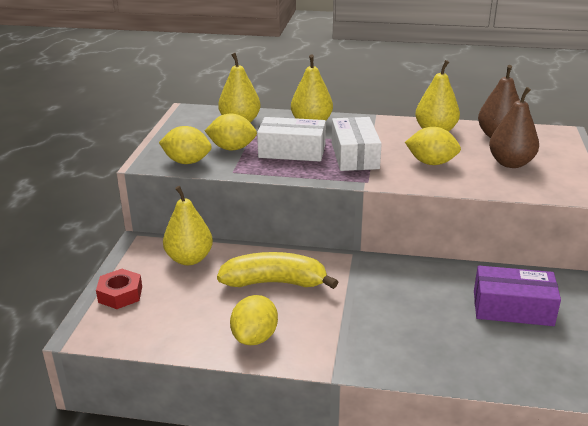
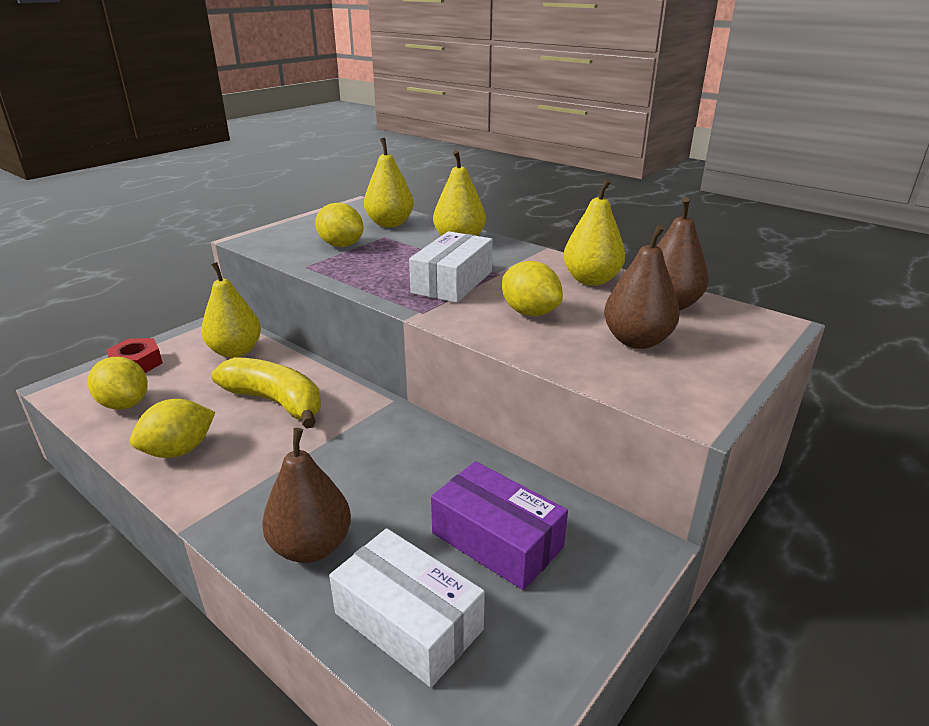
camera: 30 degrees right, 0 degrees up
yellow lemon [159,126,212,164] -> yellow lemon moved to [88,357,148,410]
white box [257,117,326,161] -> white box moved to [329,528,485,687]
none -> brown pear [262,428,351,563]

